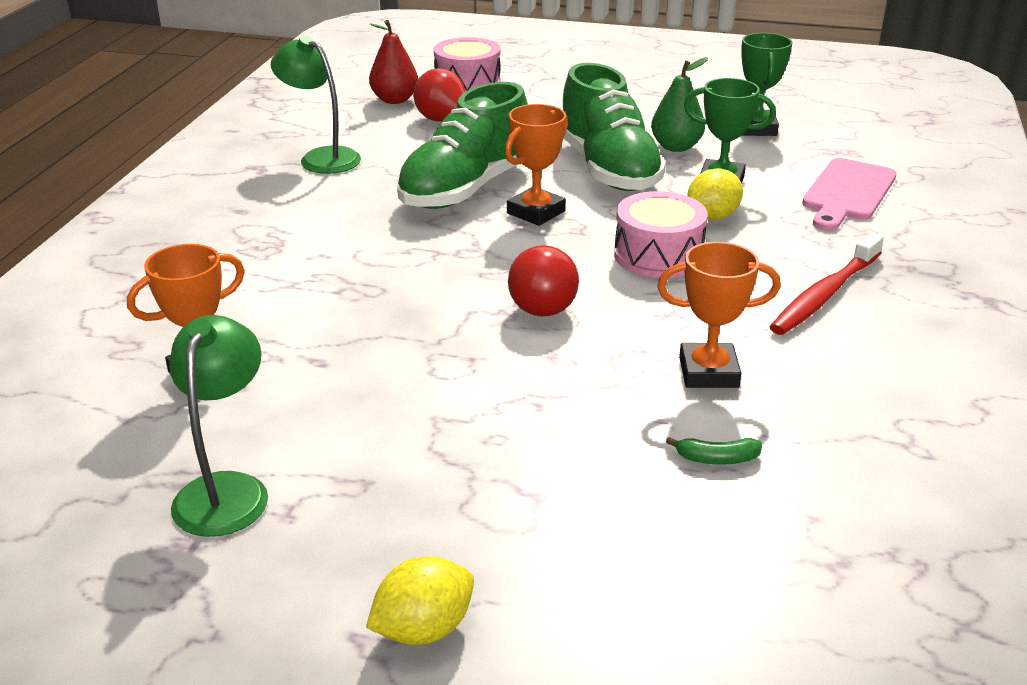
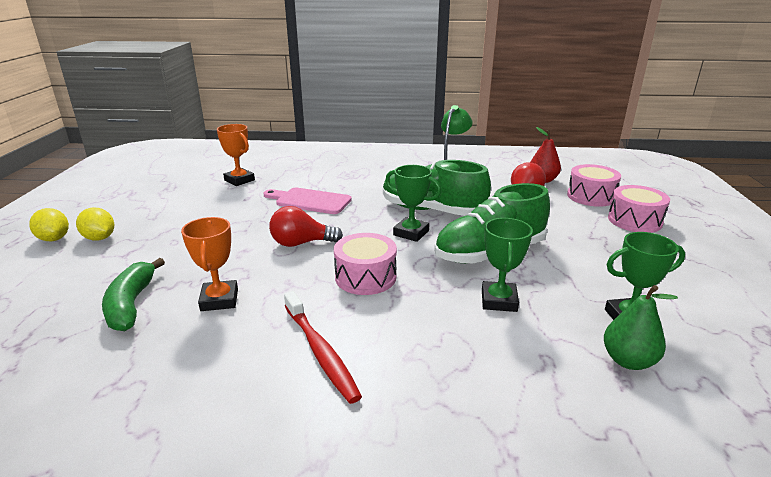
camera: 80 degrees right, 5 degrees down
green lamp [169,315,268,537] -> none
orange trophy [504,104,568,226] -> green trophy [385,165,441,242]
green pear [651,57,708,152] -> green pear moved to [604,285,678,370]
green banana [666,437,762,465] -> green banana [102,258,165,331], size x2.11
yellow lemon [687,168,743,220] -> yellow lemon moved to [76,207,114,241]
red toothbrush [769,232,884,335] -> red toothbrush turned 150 degrees counterclockwise [284,291,362,404]
pink cutting board [802,158,897,231] -> pink cutting board moved to [263,188,352,214]
none -> pink drum [608,185,670,233]

